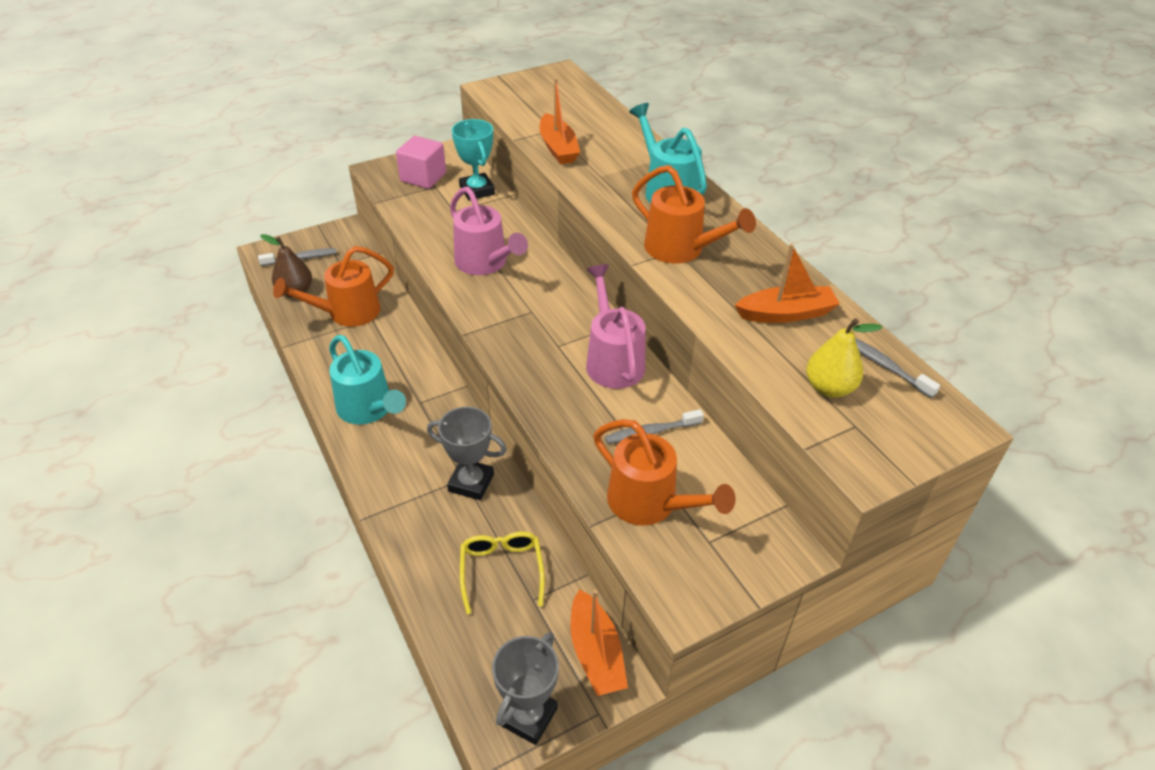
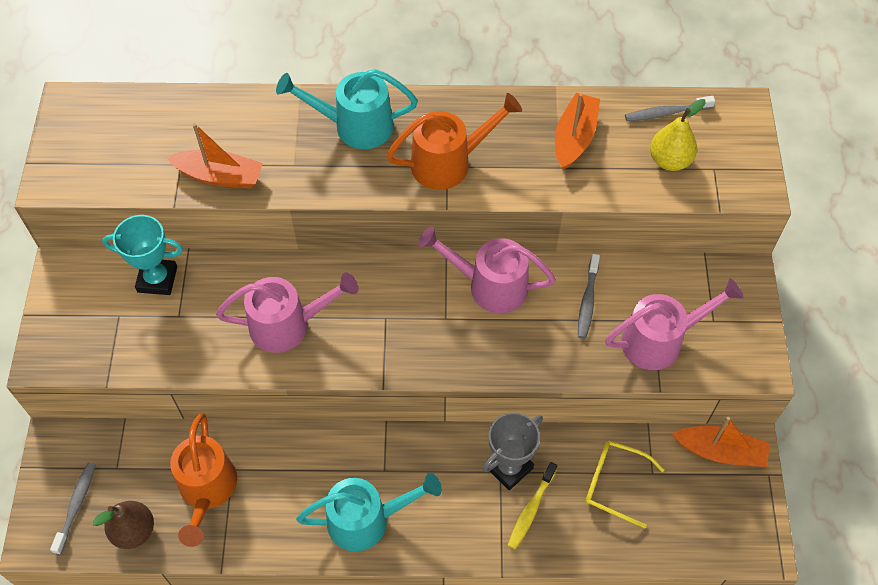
camera: 60 degrees left, 15 degrees up
pink cube [396,136,446,189] -> none
grey trophy [492,632,559,745] -> none
orange watering can [593,419,735,525] -> pink watering can [605,278,744,370]
none -> yellow toothbrush [508,462,557,549]

